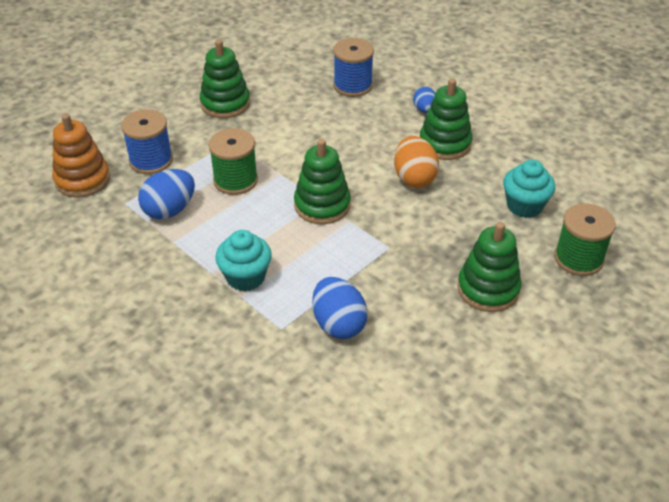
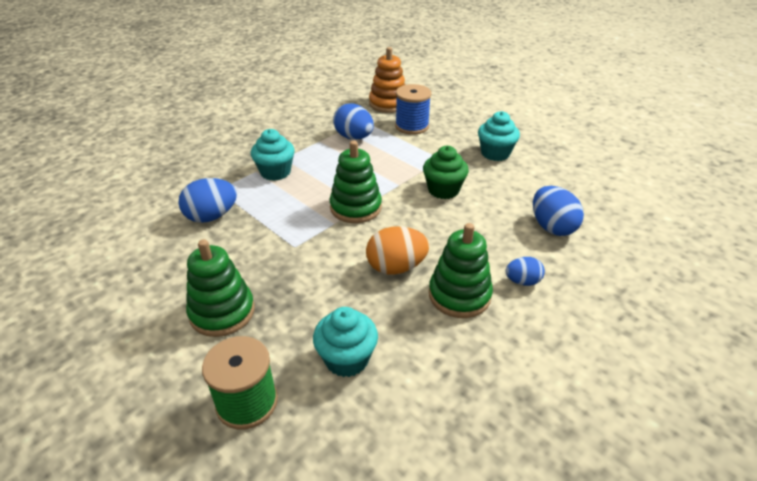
camera: 90 degrees right, 5 degrees down
green stacking toy [200,40,250,118] -> turquoise cupcake [478,111,520,161]
green spool [208,128,258,195] -> none
blue spool [333,38,374,97] -> blue egg [533,186,584,236]
none -> green cupcake [423,146,469,199]

